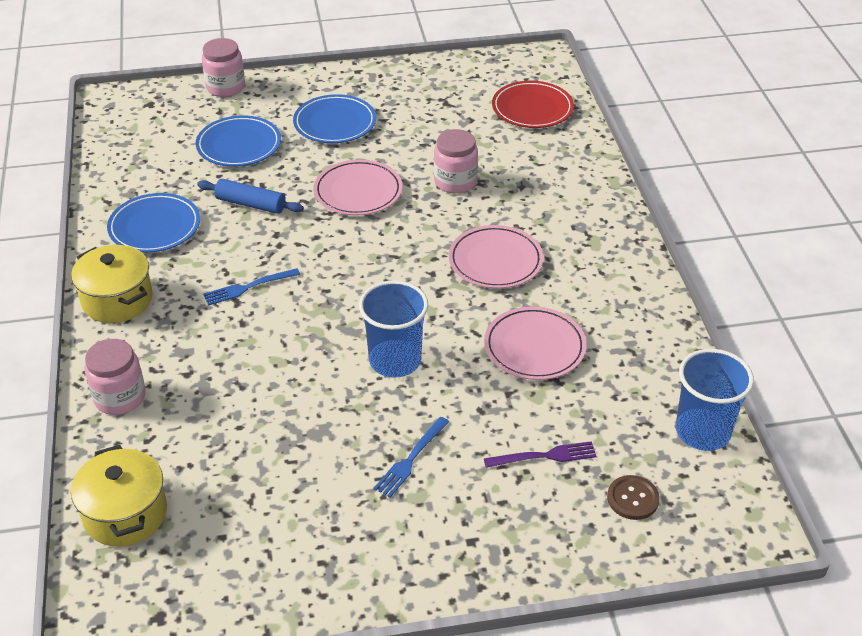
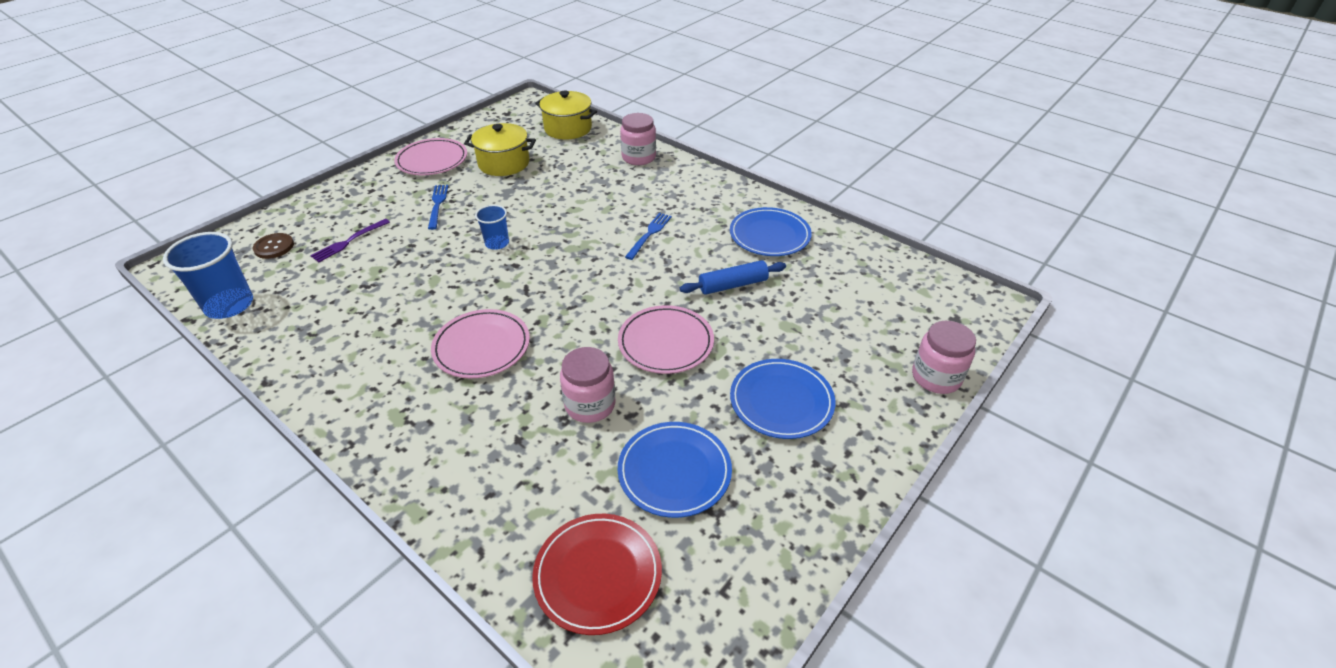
camera: 140 degrees right, 0 degrees up
yellow pot [71,245,153,323] -> yellow pot moved to [464,123,536,176]
blue plate [196,115,281,167] -> blue plate moved to [617,422,732,518]
blue cup [359,280,429,378] -> blue cup [475,205,509,250], size x0.57
pink plate [484,306,586,380] -> pink plate moved to [394,138,467,175]

